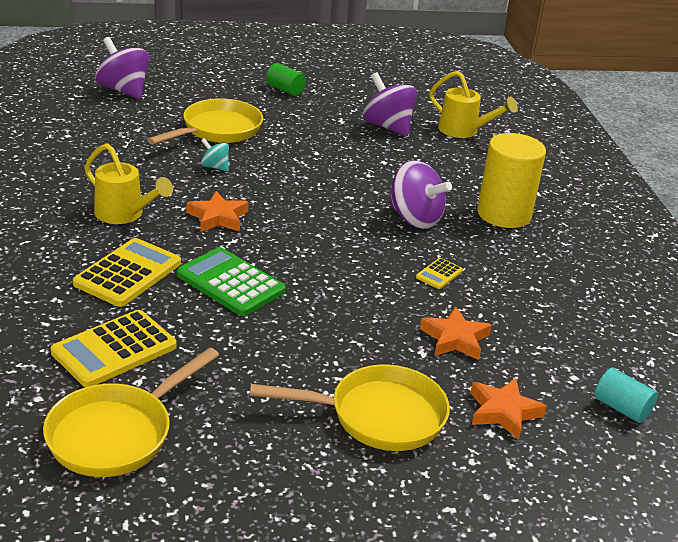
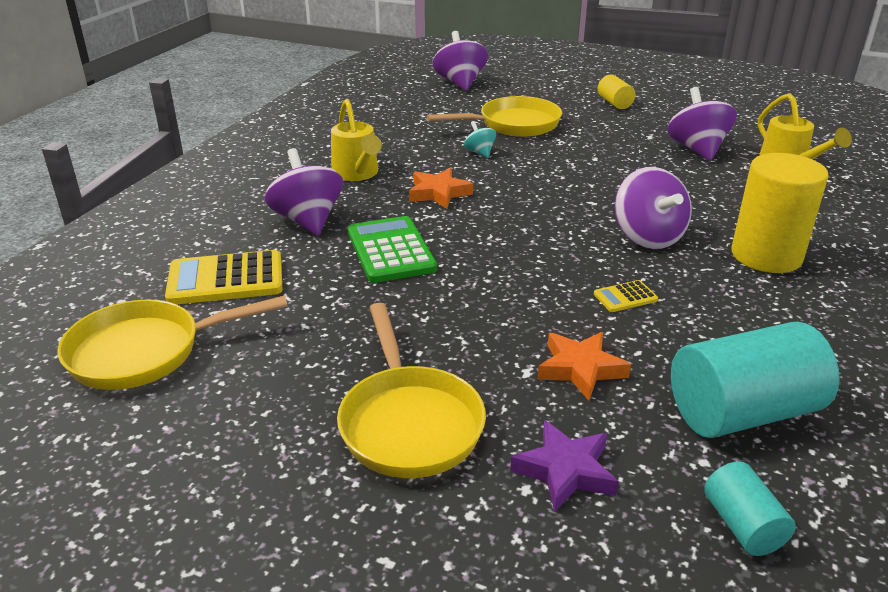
camera: 35 degrees right, 0 degrees up
yellow calculator [73,238,181,307] -> purple spinning top [265,148,343,235]
yellow pan [250,365,450,451] -> yellow pan turned 45 degrees clockwise [337,303,486,478]
green cylinder [266,63,306,96] -> yellow cylinder [597,74,635,109]
orange star [470,378,547,440] -> purple star [510,420,619,512]
none -> turquoise cylinder [671,321,839,438]

